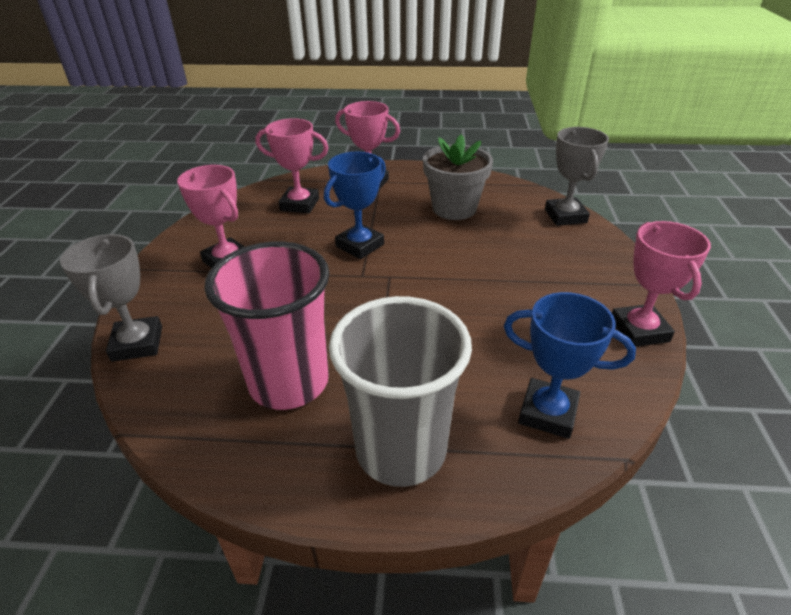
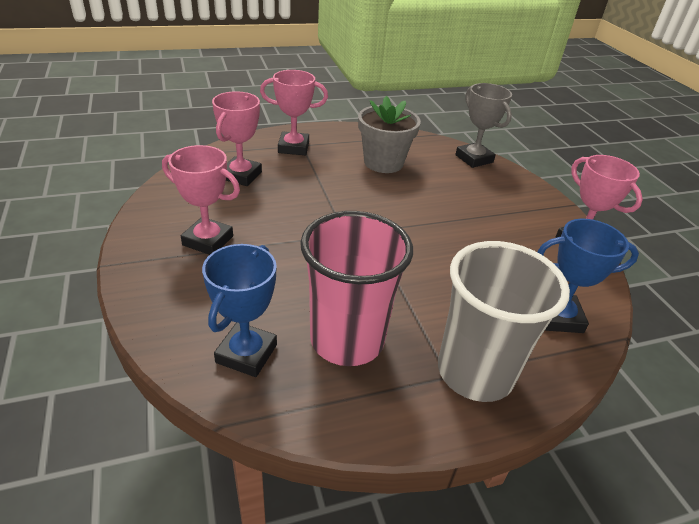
camera: 25 degrees left, 0 degrees up
grey trophy [60,234,162,362] -> none
pink trophy [256,118,328,213] -> pink trophy turned 60 degrees counterclockwise [212,91,262,186]
blue trophy [324,152,386,259] -> blue trophy moved to [202,244,277,377]

